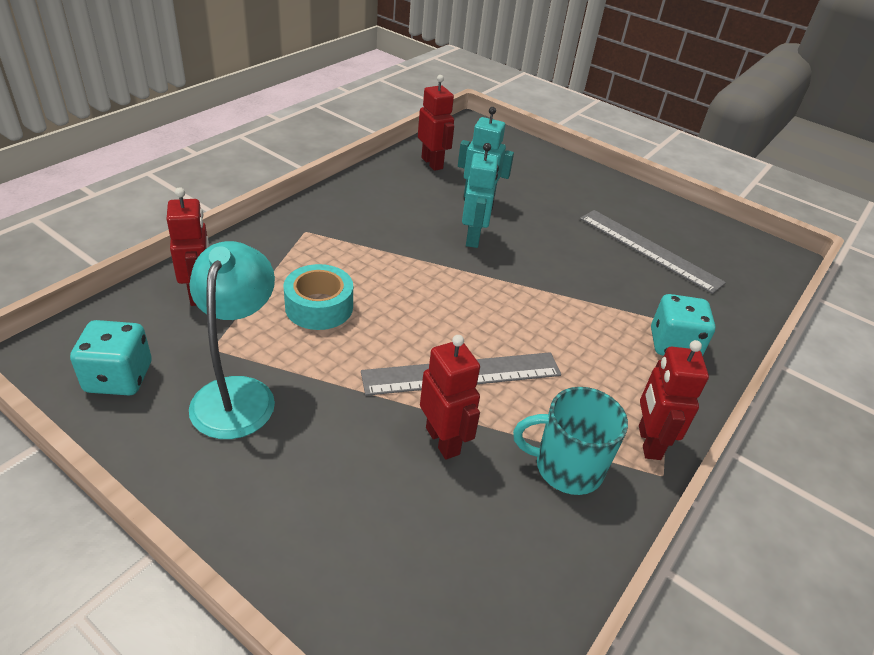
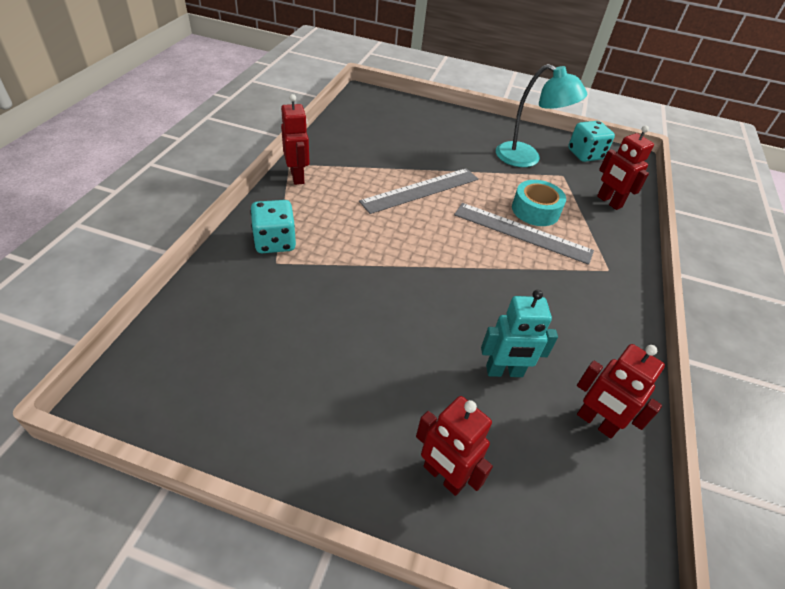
camera: 160 degrees right, 5 degrees up
turquoise lamp [189,241,275,439] -> turquoise lamp turned 45 degrees counterclockwise [496,64,587,167]
red robot [420,335,480,460] -> red robot moved to [416,396,493,496]
turquoise robot [462,143,499,248] -> none
turquoise mug [513,387,628,495] -> none
grey ruler [580,210,726,294] -> grey ruler moved to [454,203,594,265]

